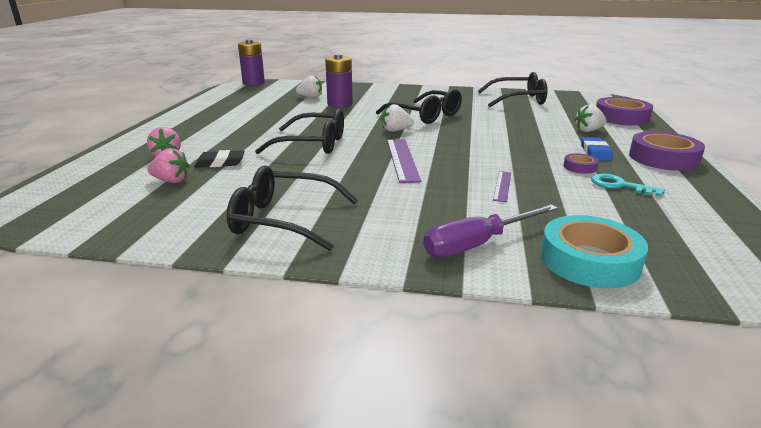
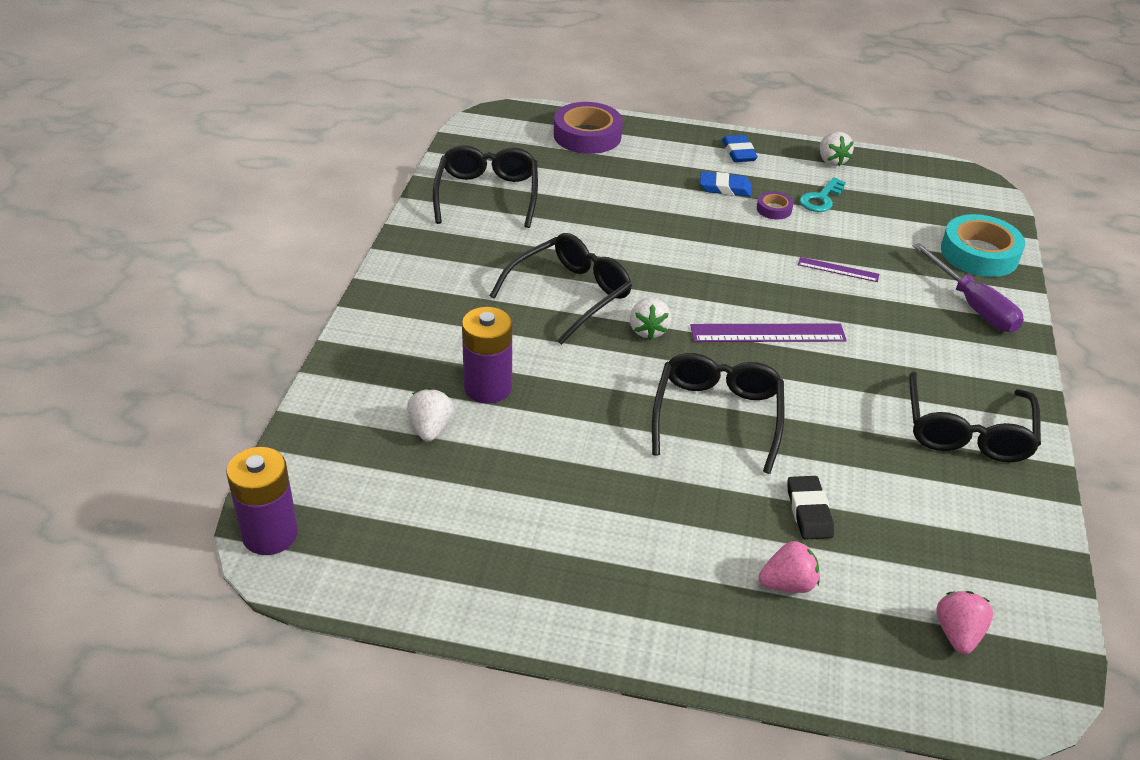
camera: 90 degrees left, 15 degrees up
pink strawberry [148,148,190,183] -> pink strawberry moved to [936,591,993,654]
white strawberry [574,104,607,132] -> white strawberry moved to [820,132,854,166]
purple tape [629,131,705,171] -> blue eraser [722,135,758,162]

